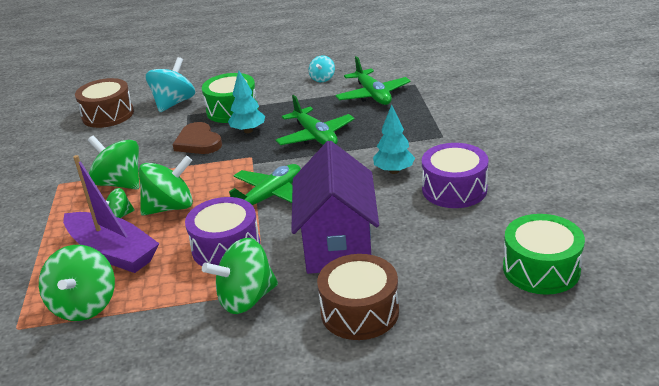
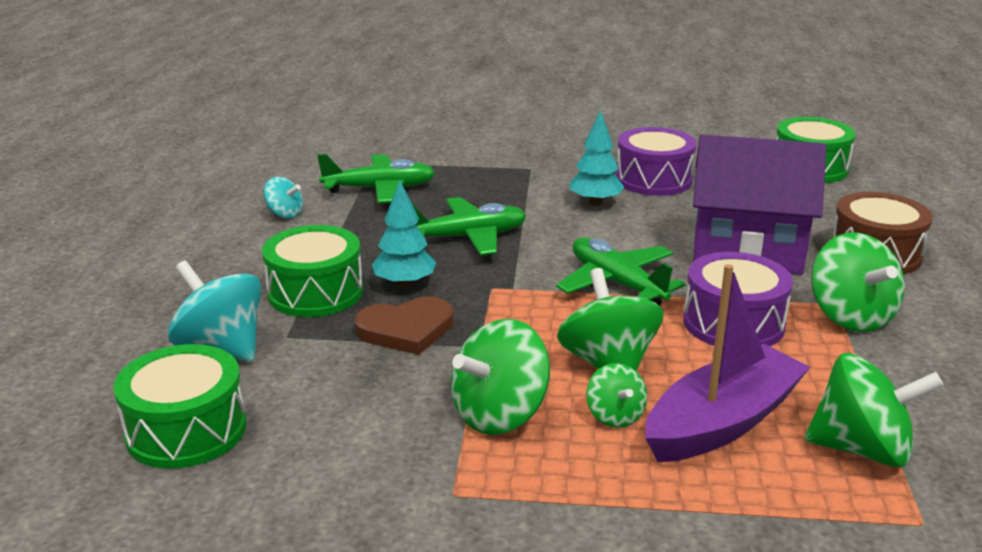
camera: 80 degrees left, 5 degrees down
brown drum [75,78,134,128] -> green drum [113,344,247,469]

